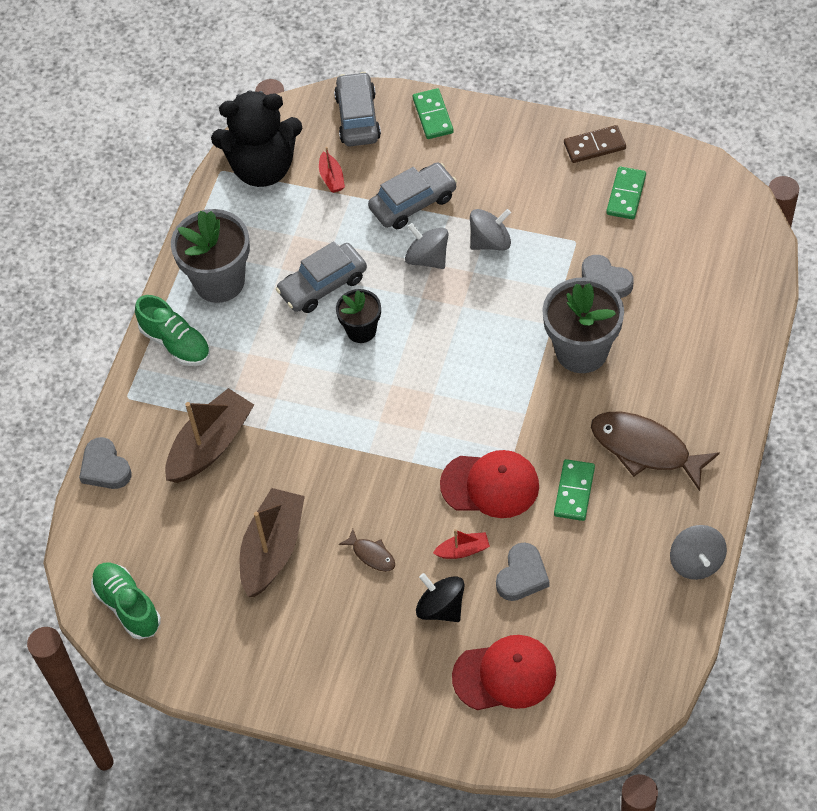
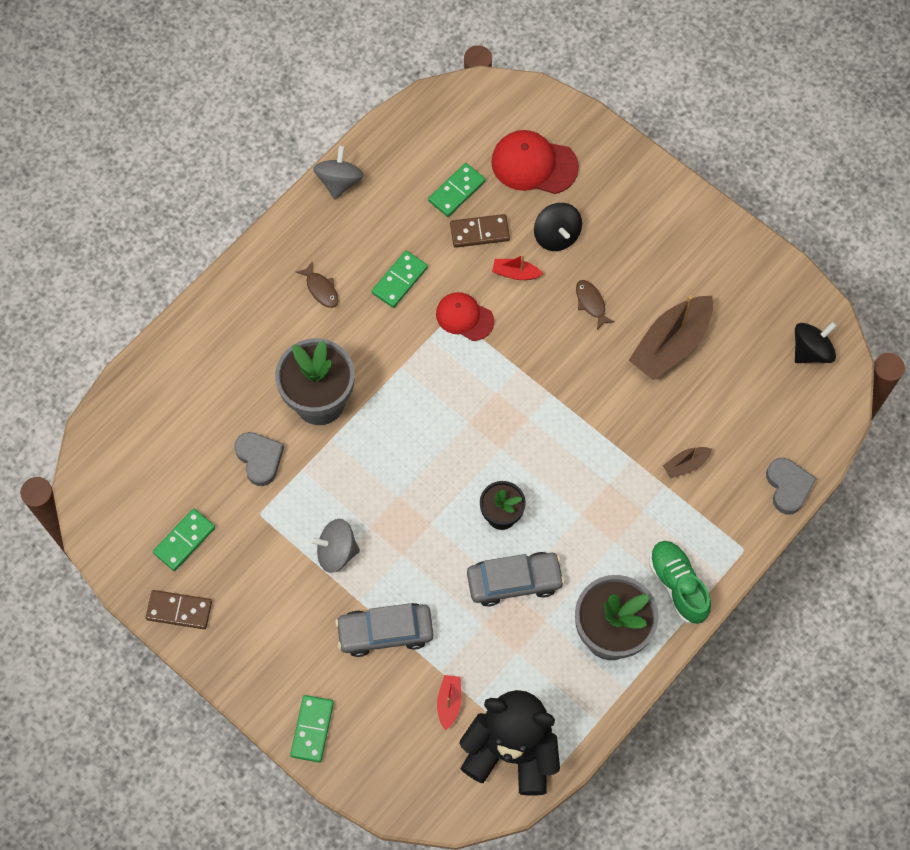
camera: 160 degrees left, 10 degrees up
green shoe [91,563,161,639] -> black spinning top [795,322,837,363]
brown boat [165,388,254,483] -> brown boat [663,446,712,478], size x0.47
grey car [334,72,381,146] -> none
grey spinning top [405,223,448,269] -> none
red cap [440,450,539,518] -> red cap [436,292,494,341], size x0.67
grey heart [496,542,549,601] -> brown domino [450,214,510,248]
brown fish [591,412,720,491] -> brown fish [296,262,338,308], size x0.47
none -> green domino [428,163,486,217]

